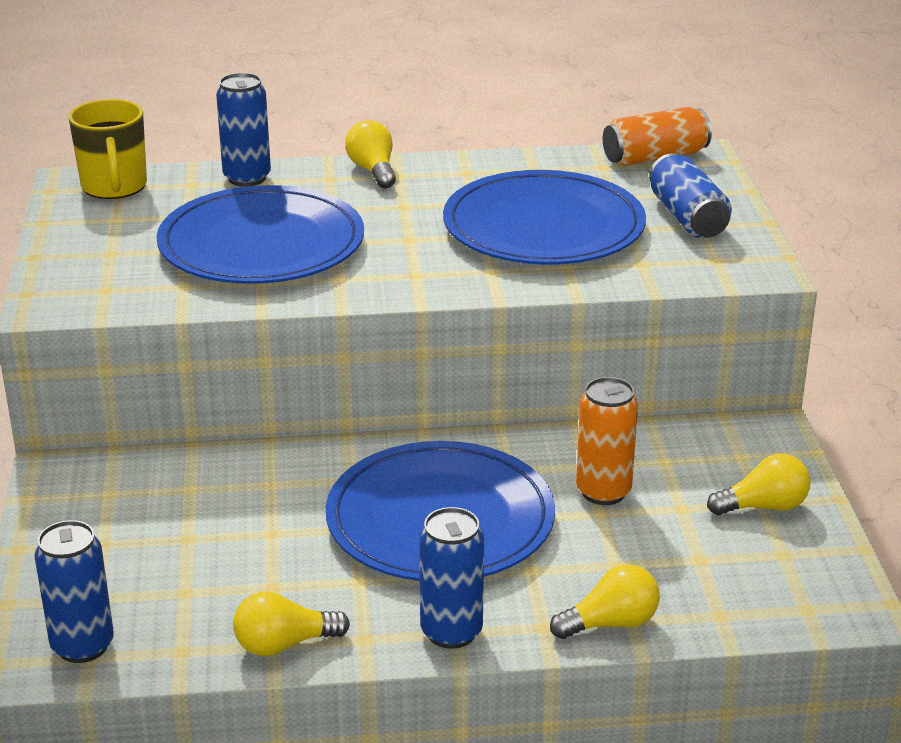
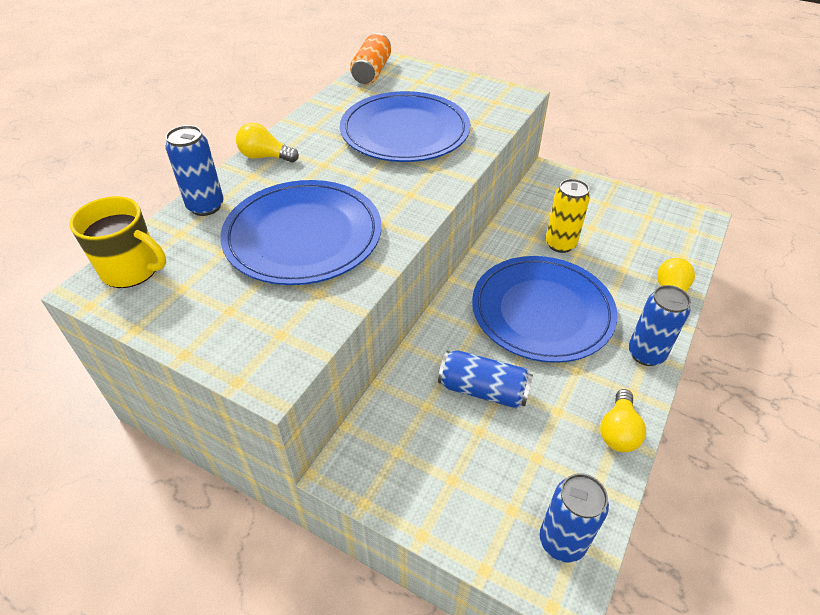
camera: 55 degrees left, 15 degrees up
orange can [576,377,638,505] -> yellow can [546,179,590,253]
blue can [649,153,732,238] -> blue can moved to [438,350,533,408]
yellow light bulb [707,454,810,515] -> none

